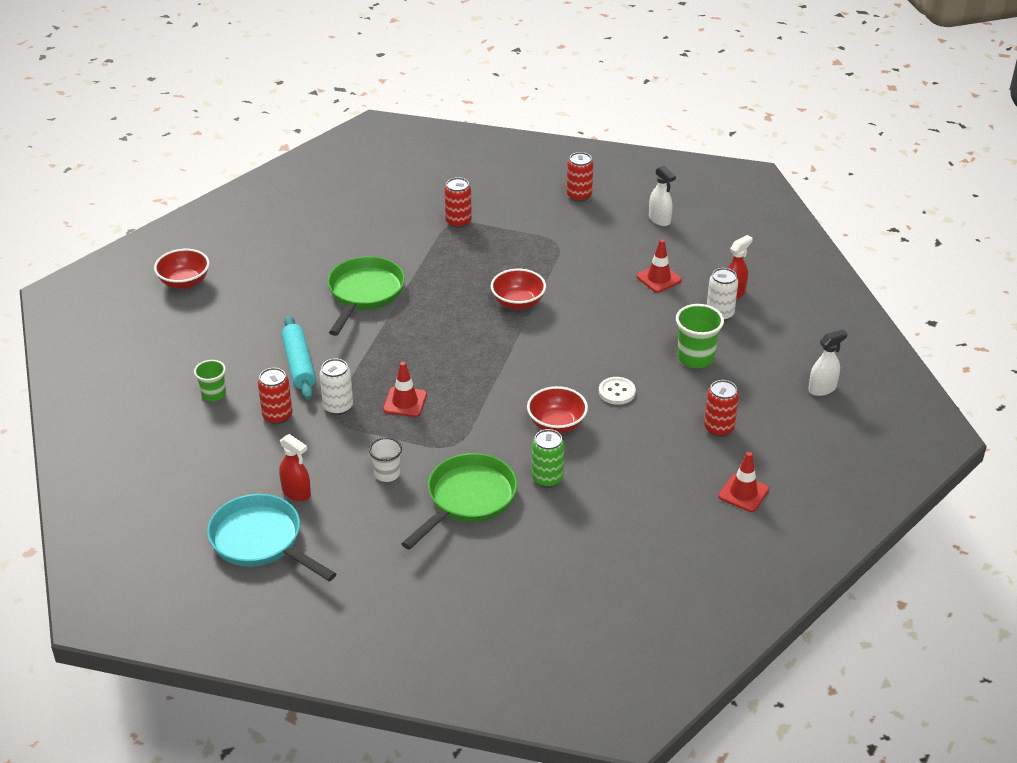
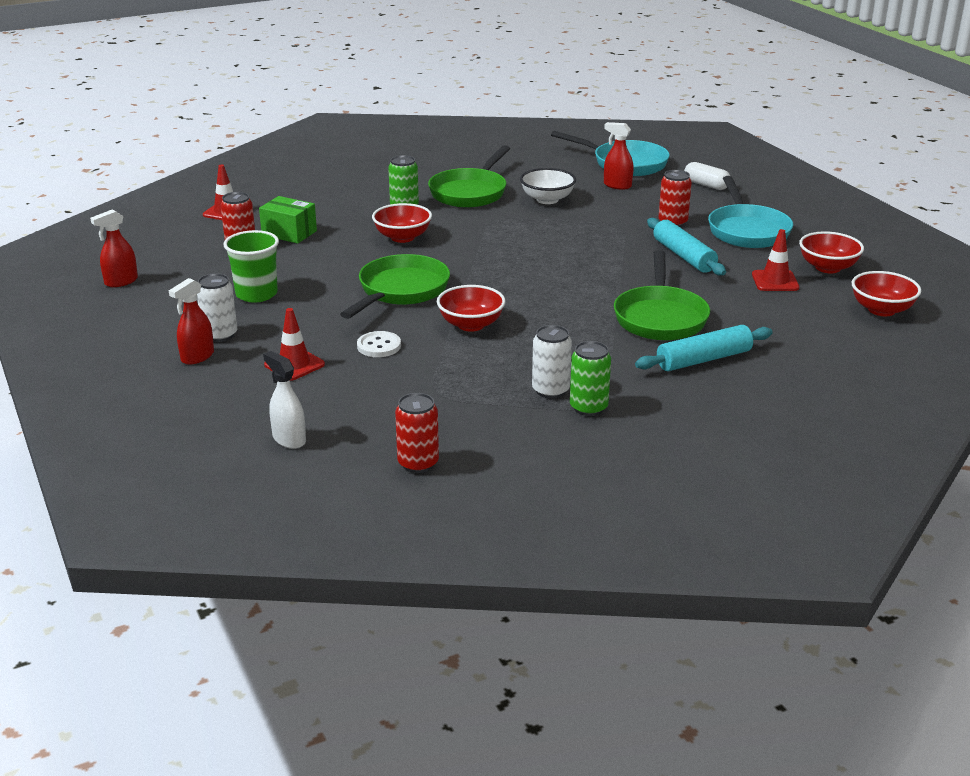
camera: 170 degrees right, 10 degrees down
green cup [194,360,226,402] -> turquoise pan [708,176,793,248]
white can [320,359,353,415] -> white can moved to [532,325,572,399]
white cup [369,438,402,482] -> white bowl [520,168,576,204]
red traffic cone [383,362,427,417] -> red traffic cone moved to [752,229,799,291]
red can [444,177,472,228] -> green can [570,341,611,416]
white button [599,377,636,405] -> white button moved to [357,331,401,357]
white spray bottle [808,330,848,396] -> red spray bottle [90,209,138,287]
none -> green box [259,196,317,244]
none -> green pan [340,254,450,319]
none -> turquoise rolling pin [635,325,773,371]
none -> white capsule [684,162,730,190]
none -> red bowl [799,232,864,273]

